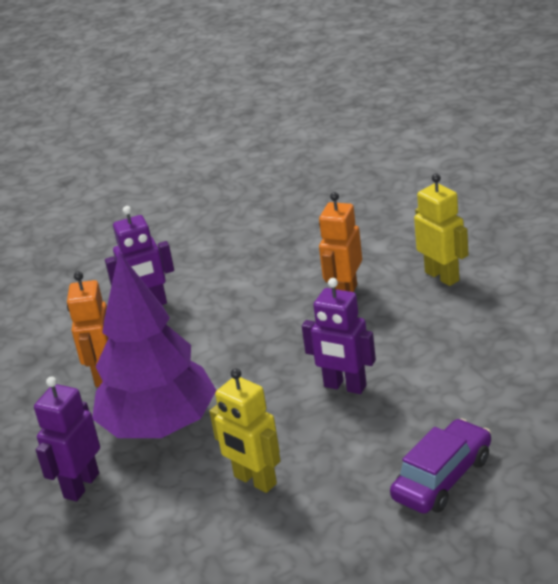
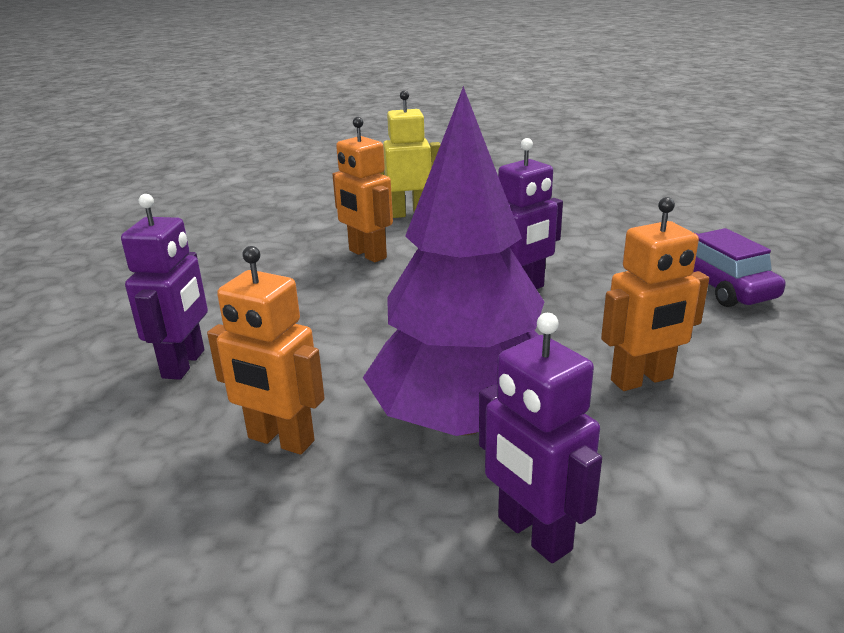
camera: 65 degrees left, 5 degrees down
yellow robot [209,368,281,493] -> orange robot [601,197,709,391]

